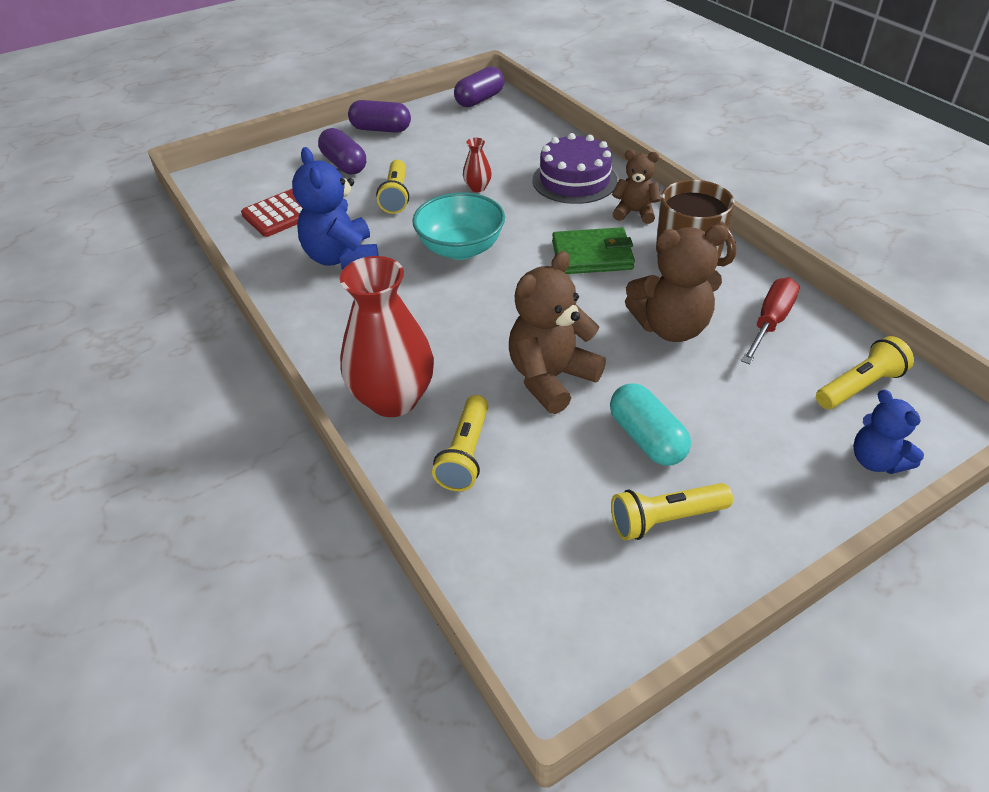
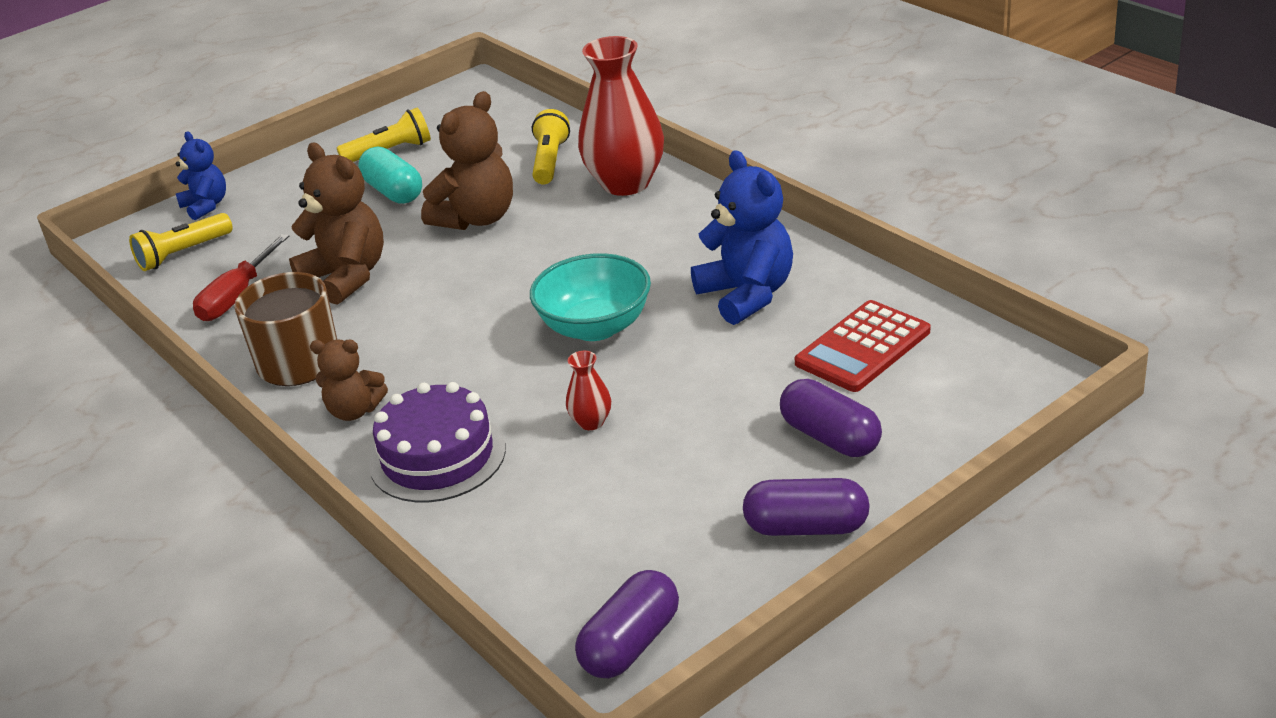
camera: 175 degrees right, 10 degrees down
yellow flashlight [376,160,409,214] -> none
green wallet [552,227,635,274] -> none
brown teddy bear [625,225,728,342] -> brown teddy bear turned 60 degrees clockwise [289,143,384,305]

